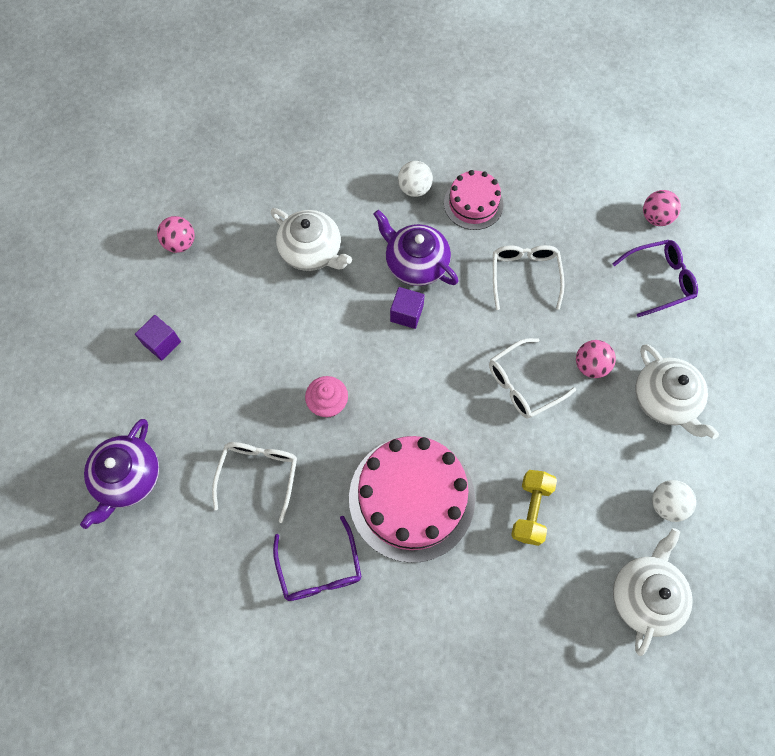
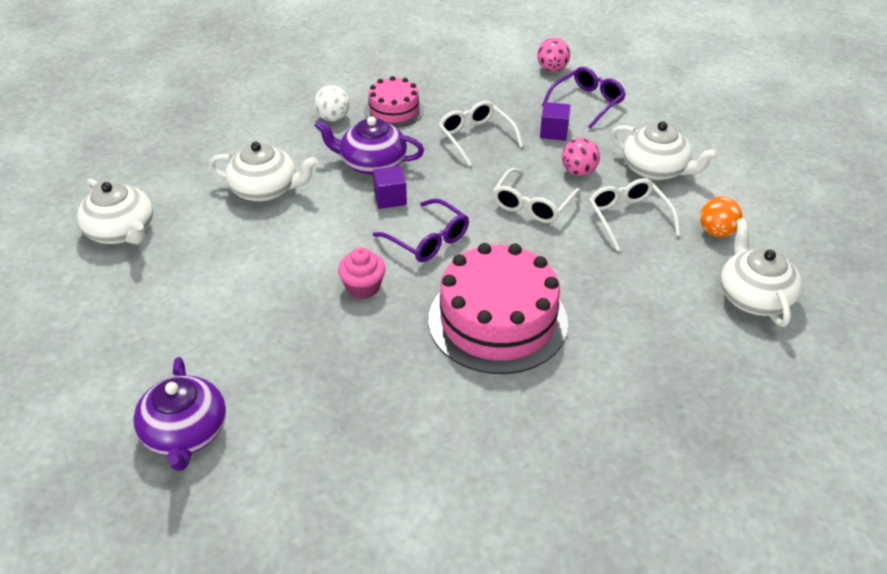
camera: 30 degrees left, 25 degrees down
purple cube [135,315,181,361] -> purple cube moved to [540,102,571,141]
pink ball [157,216,195,253] -> white teapot [77,179,153,244]
white glasses [212,442,297,523] -> white glasses moved to [589,178,680,251]
purple glasses [273,516,362,601] -> purple glasses moved to [373,199,469,262]
yellow dumbbell [511,470,557,546] -> none
white ball [652,480,696,522] -> orange ball [700,196,742,237]

